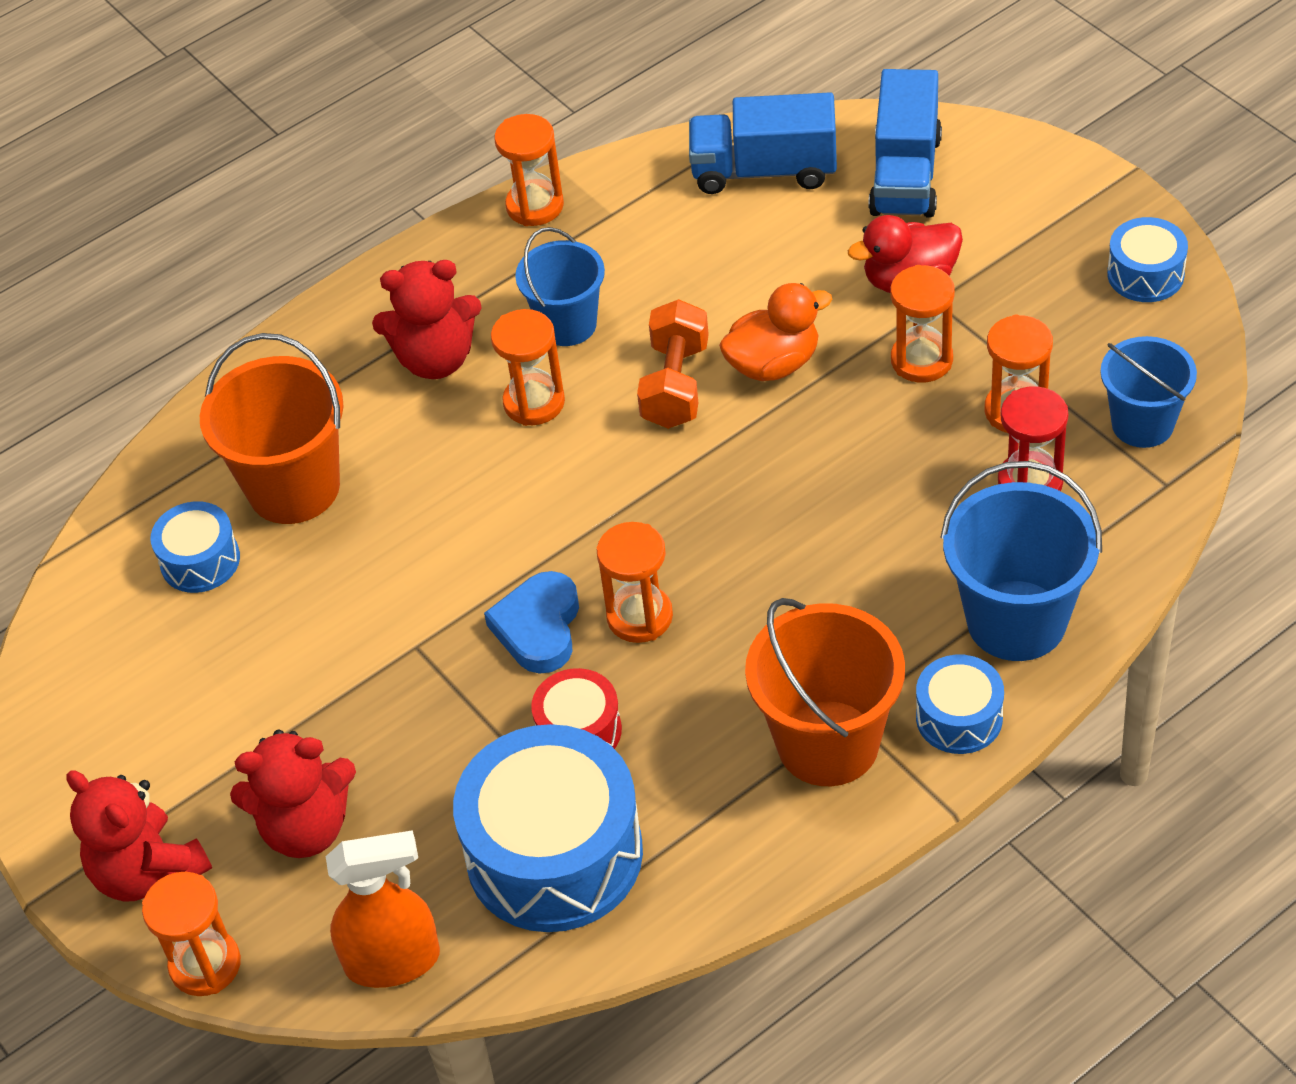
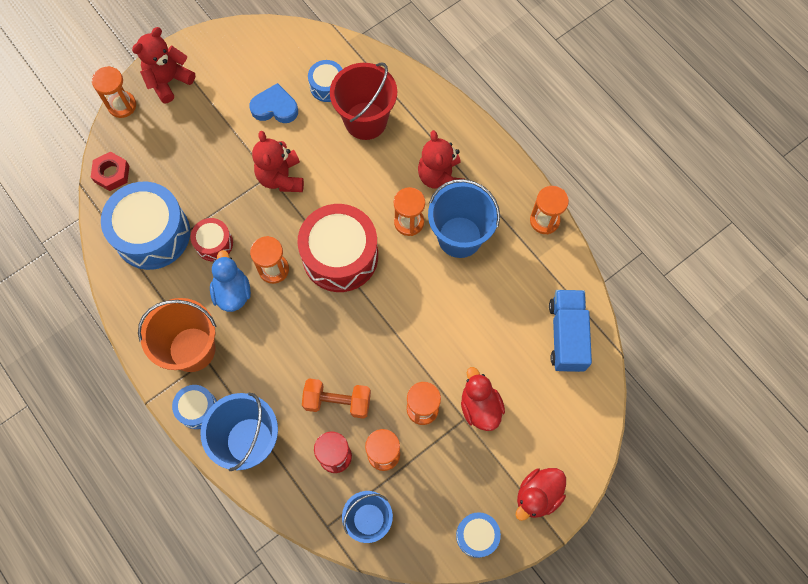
camera: 85 degrees right, 20 degrees up
orange bucket [200,333,344,524] -> red bucket [330,63,397,140]
red teddy bear [230,730,356,858] -> red teddy bear moved to [252,131,304,192]
orange spray bottle [326,830,440,988] -> red nut [91,152,130,191]
blue heart [484,571,579,674] -> blue heart moved to [249,83,298,123]
blue bucket [515,227,605,346] -> blue bucket [428,179,500,258], size x1.53
orange dumbbell [637,299,709,429] -> orange dumbbell moved to [302,378,371,419]
orange duck [719,283,832,381] -> none
blue truck [868,69,942,218] -> none
none -> blue duck [210,250,251,312]
none -> red drum [297,204,378,292]
none -> red duck [515,468,566,521]

